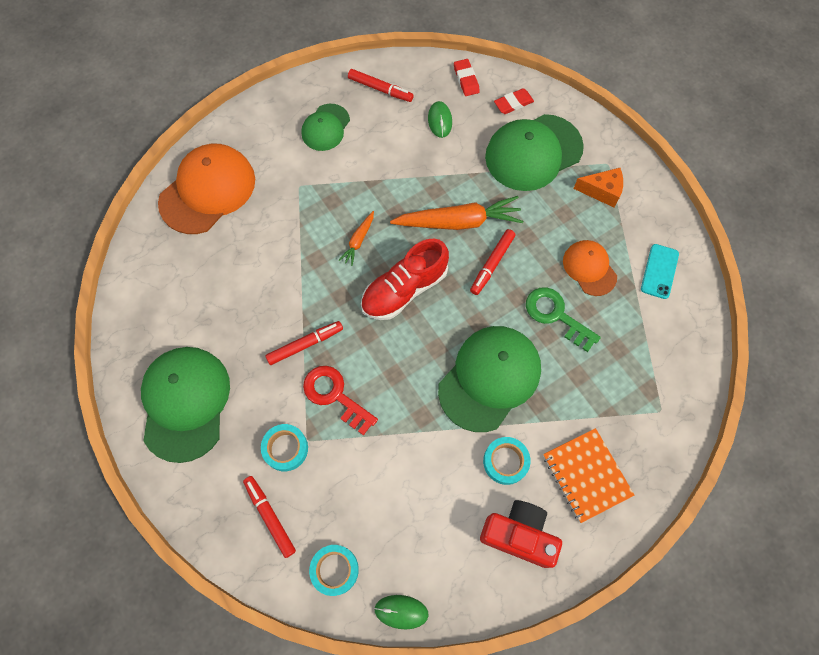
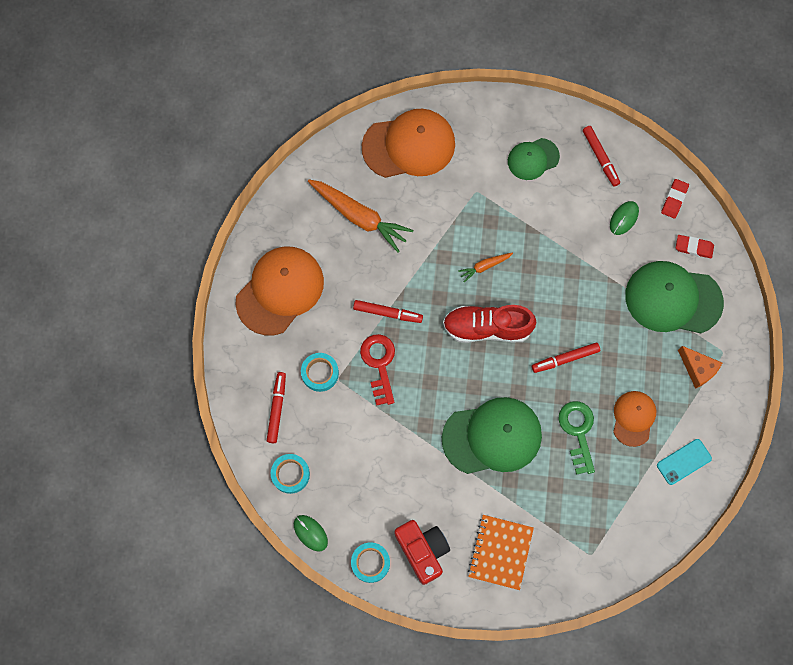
camera: 40 degrees right, 5 degrees up
green cap [141,347,230,463] -> orange cap [235,247,324,335]
orange carrot [390,196,523,230] -> orange carrot moved to [308,180,413,253]
turquoise tape [483,437,531,485] -> turquoise tape moved to [351,542,390,583]

